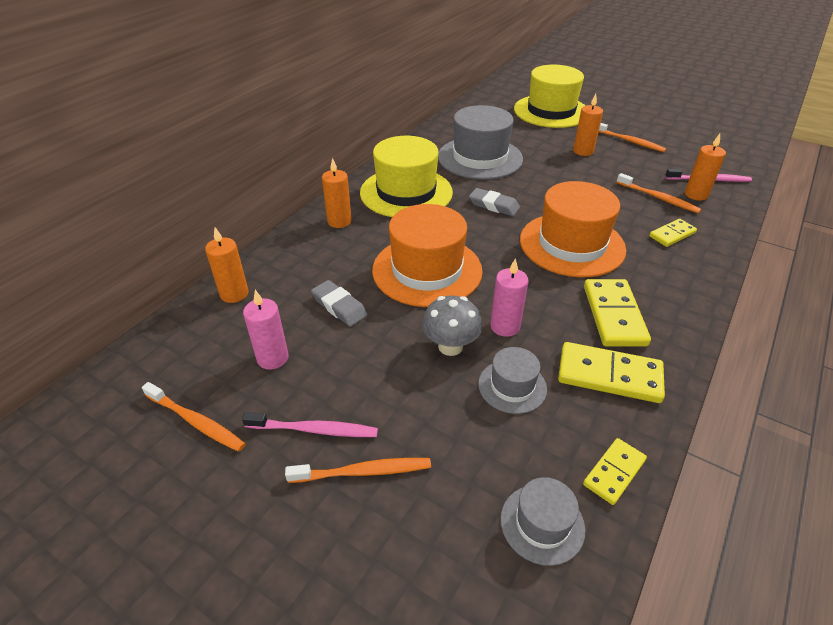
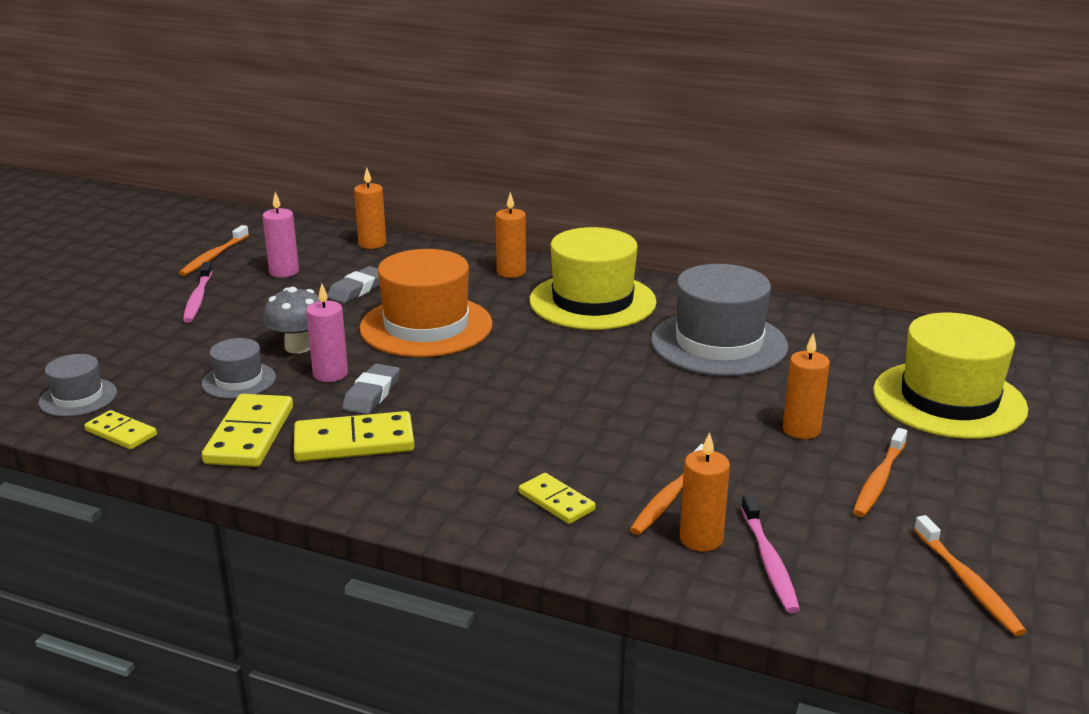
camera: 80 degrees right, 15 degrees down
orange toothbrush [285,458,431,483] -> orange toothbrush moved to [914,515,1027,636]
grey eraser [469,188,520,216] -> grey eraser moved to [342,364,400,414]
orange hat [520,181,626,278] -> none

